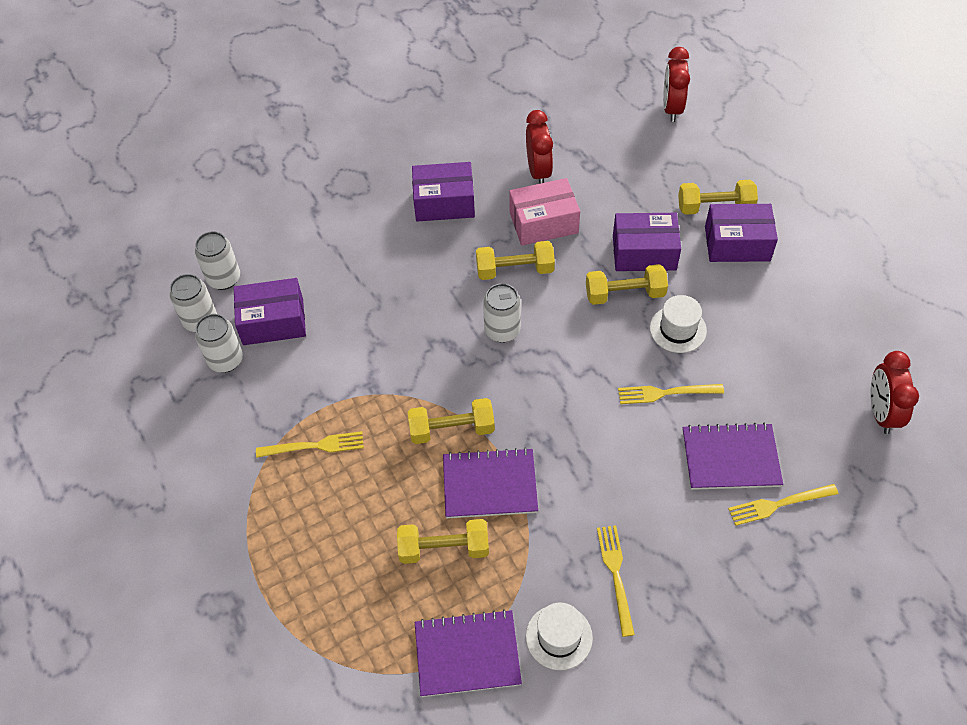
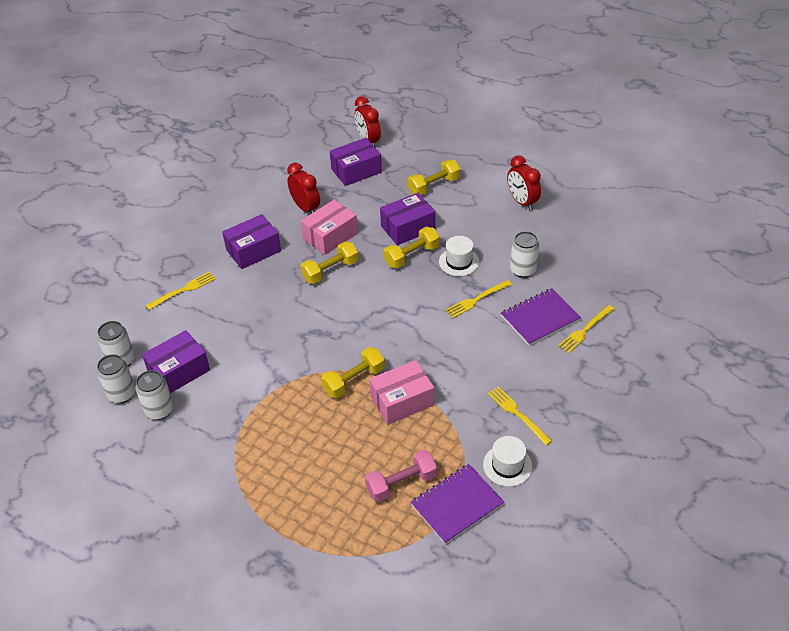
camera: 30 degrees left, 10 degrees down
yellow fork [256,431,364,458] -> yellow fork moved to [146,272,215,310]
yellow dumbbell [397,519,489,564] -> none
purple notebook [443,448,538,518] -> pink box [369,360,434,425]
white can [483,283,521,343] -> white can moved to [510,231,539,278]
purple box [705,204,778,262] -> purple box moved to [330,138,382,186]
red clock [870,351,919,434] -> red clock moved to [507,155,541,211]
none -> pink dumbbell [365,450,437,502]

